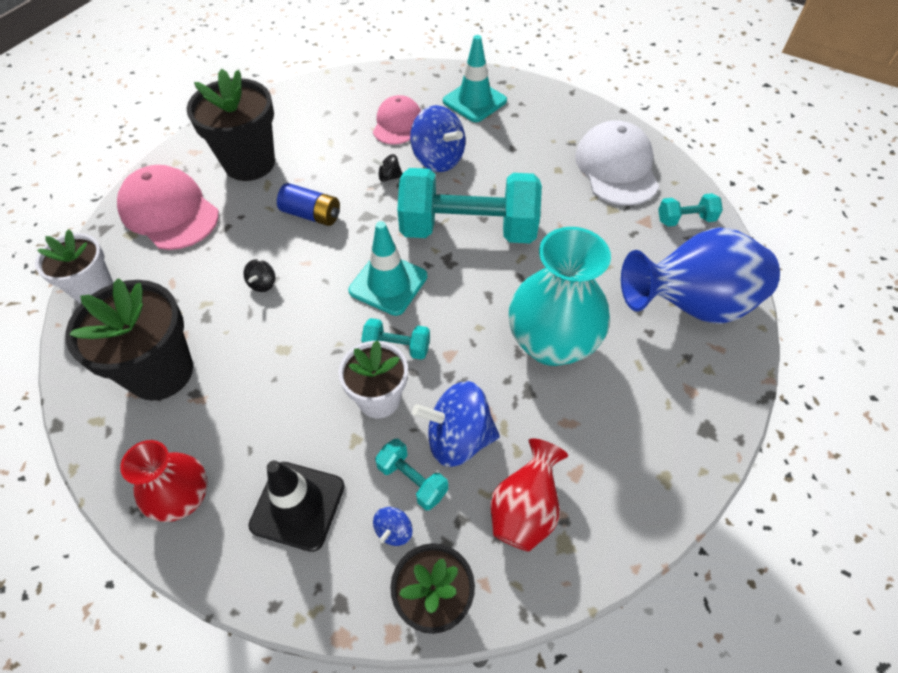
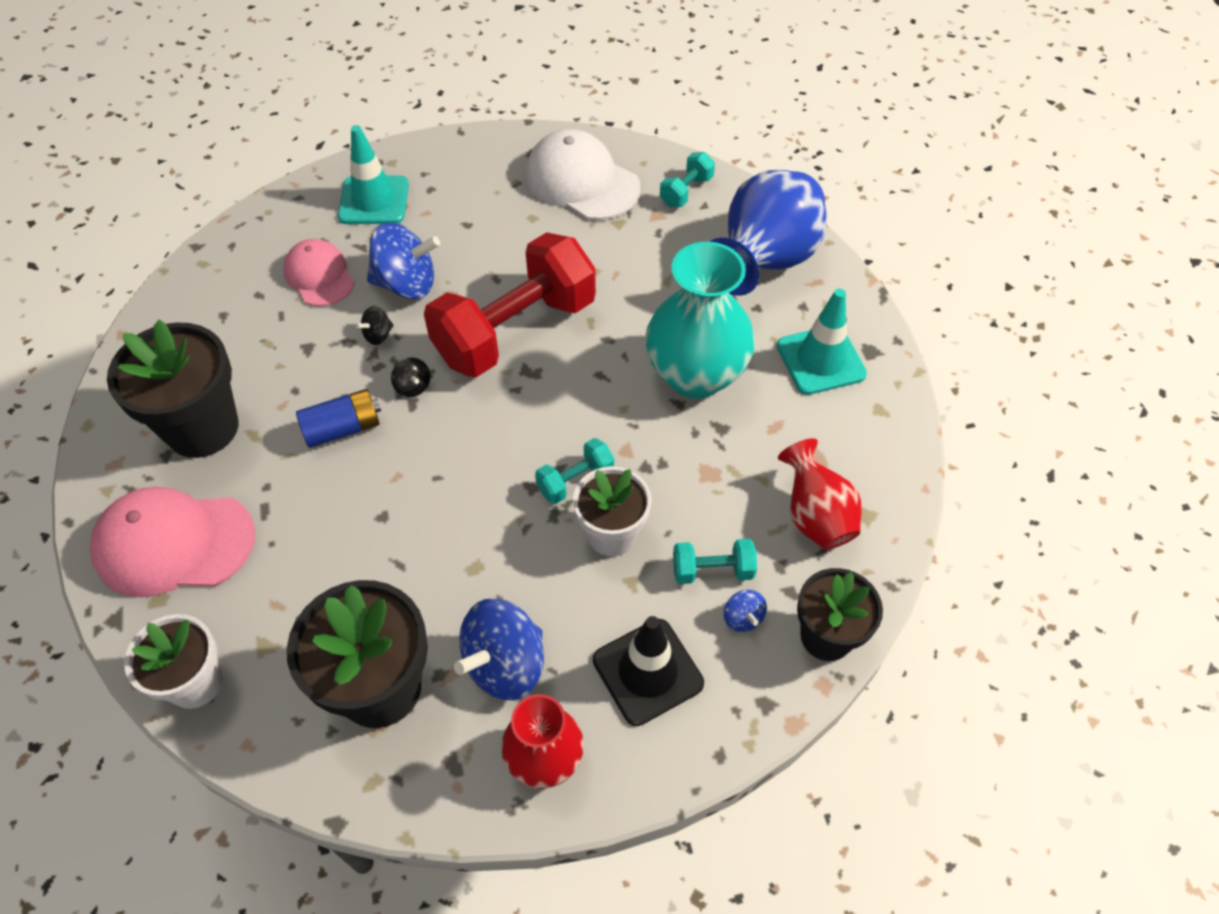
camera: 45 degrees left, 0 degrees up
black spinning top [243,259,275,292] -> black spinning top moved to [391,357,430,397]
turquoise traffic cone [349,221,427,316] -> turquoise traffic cone moved to [777,289,867,395]
turquoise dumbbell [397,168,542,243] -> red dumbbell [424,232,596,377]
blue spinning top [412,381,500,467] -> blue spinning top moved to [454,598,544,700]

